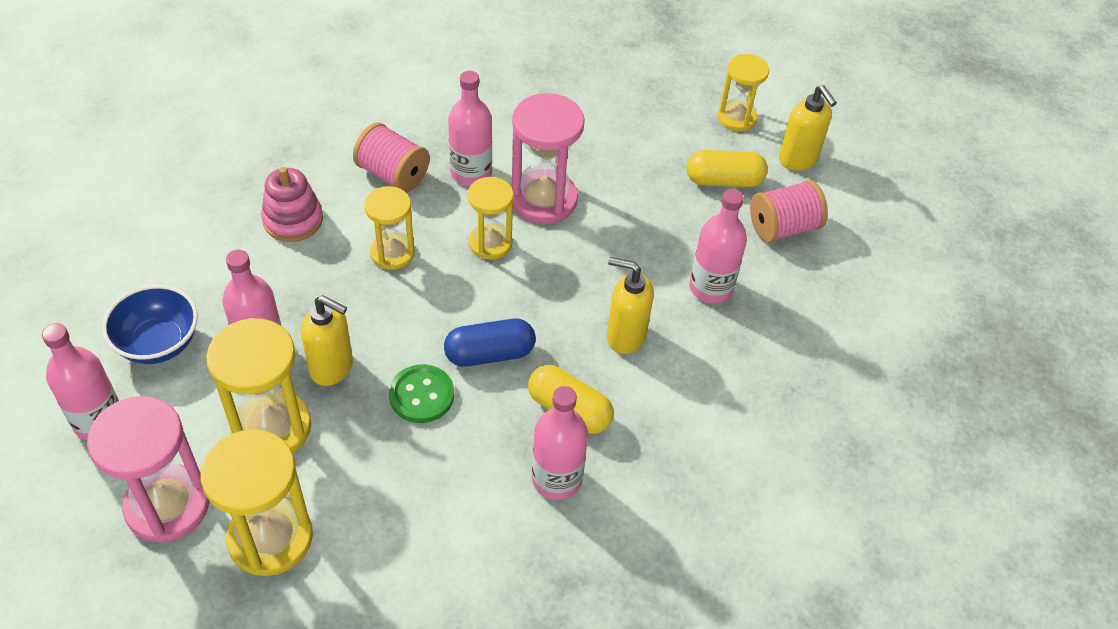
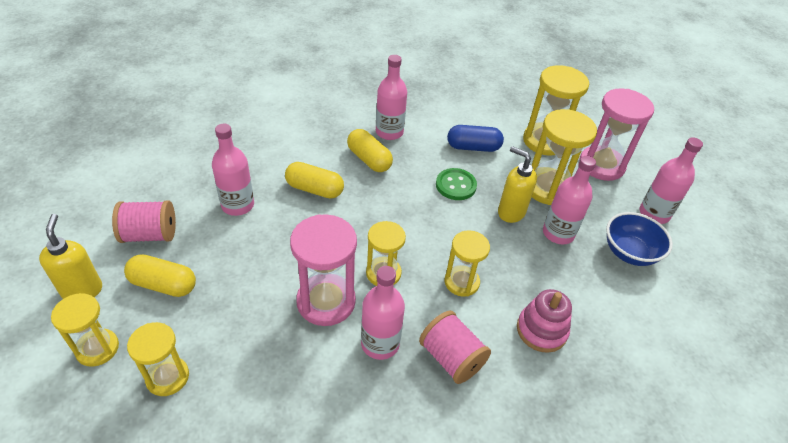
camera: 165 degrees left, 5 degrees down
blue capsule [444,319,536,367] -> blue capsule moved to [447,125,504,152]
yellow soap dispenser [607,257,654,354] -> yellow capsule [285,162,344,199]
none -> yellow hourglass [127,322,189,396]

